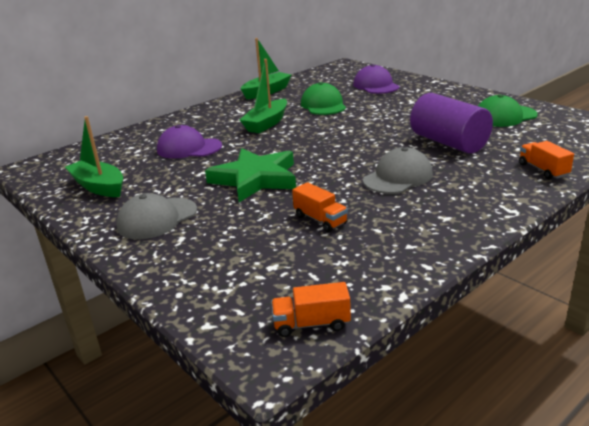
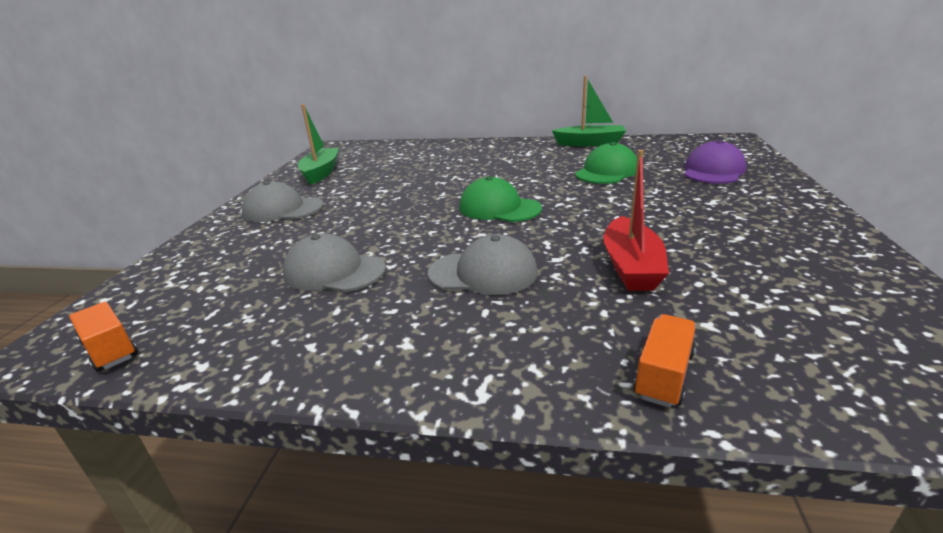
camera: 50 degrees right, 0 degrees up
purple cap [157,125,222,159] -> none
green star [205,148,296,202] -> none
green boat [240,59,287,133] -> none
orange truck [292,182,348,232] -> grey cap [283,233,386,292]
purple cylinder [410,93,493,154] -> red boat [603,150,669,291]
green cap [478,94,538,127] -> green cap moved to [459,176,542,222]

